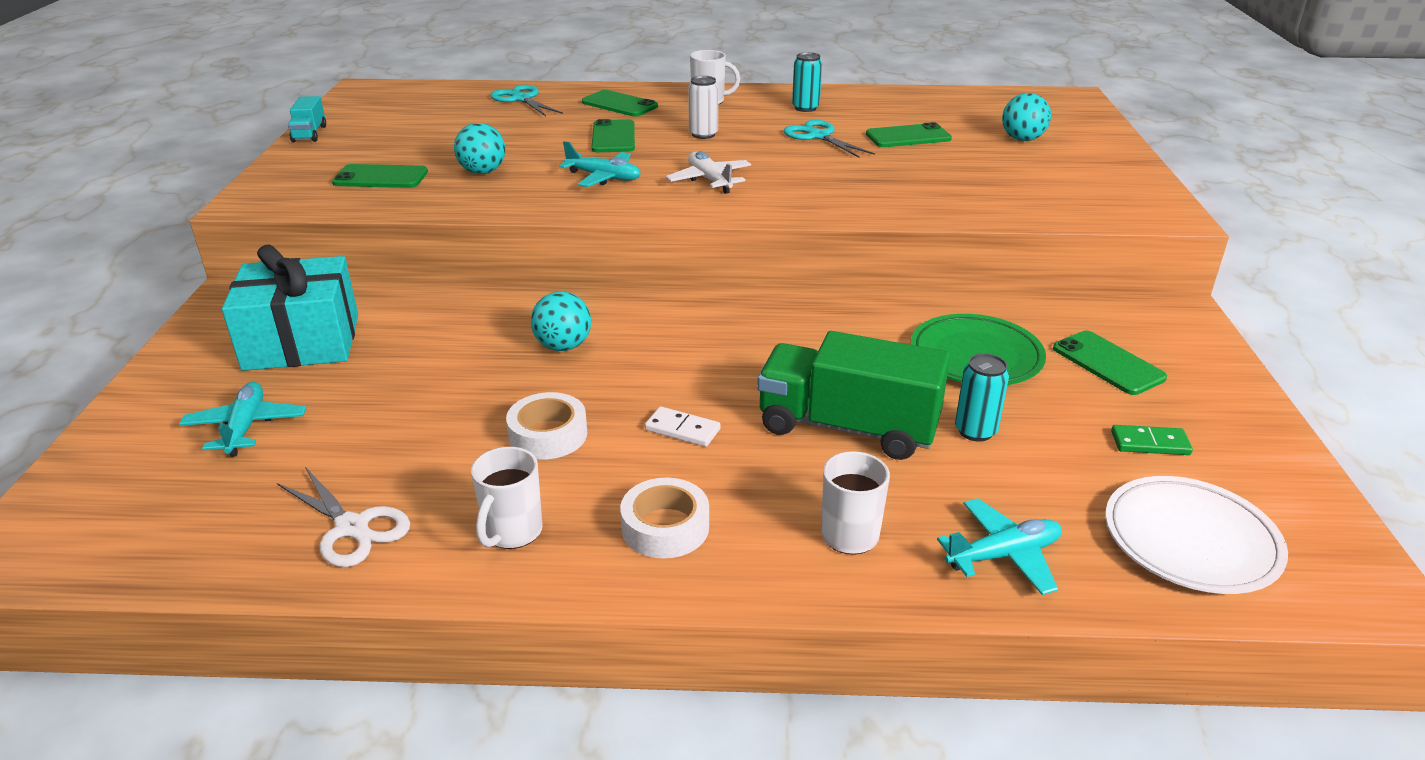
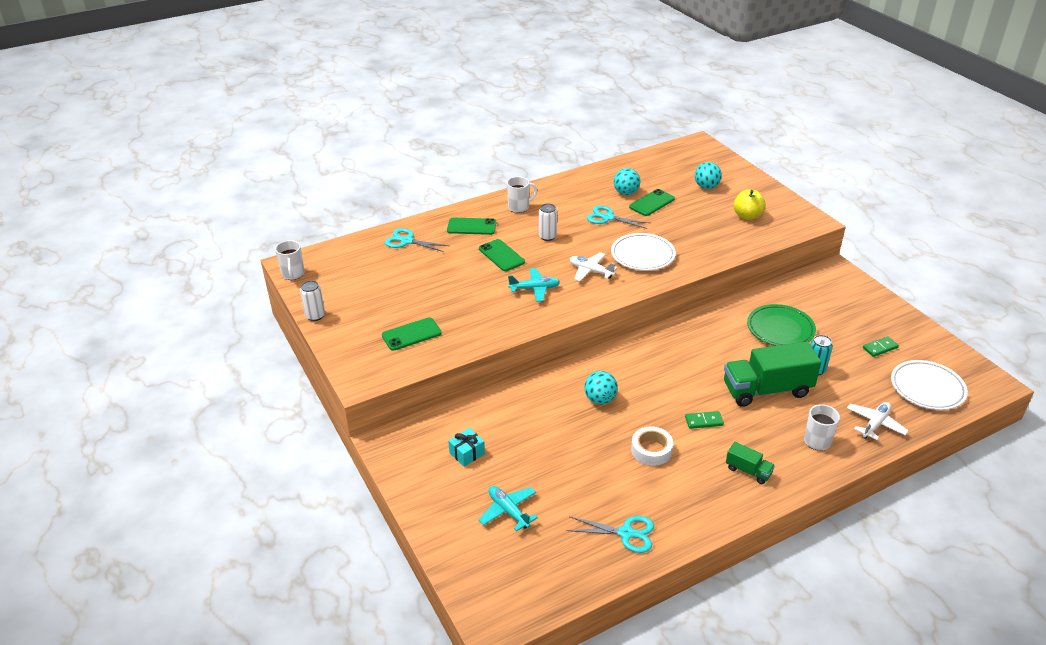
camera: 30 degrees left, 5 degrees up
turquoise gift [222,244,358,371] -> turquoise gift [448,428,485,467], size x0.45
white scissors [277,467,410,567] -> turquoise scissors [567,516,654,553]
turquoise truck [288,96,326,142] -> white can [300,280,325,321]
turquoise ball [454,123,505,174] -> turquoise ball moved to [614,168,640,195]
white mug [471,447,543,549] -> white mug moved to [275,240,305,280]
white tape [620,478,709,559] -> green truck [726,442,775,484]
white domino [645,406,721,447] -> green domino [685,411,724,429]
turquoise can [792,52,822,112] -> none
turquoise plane [937,498,1062,595] -> white plane [847,402,909,440]
green phone [1053,331,1167,395] -> none
none -> white plate [611,233,676,271]
none -> yellow apple [734,189,766,220]

